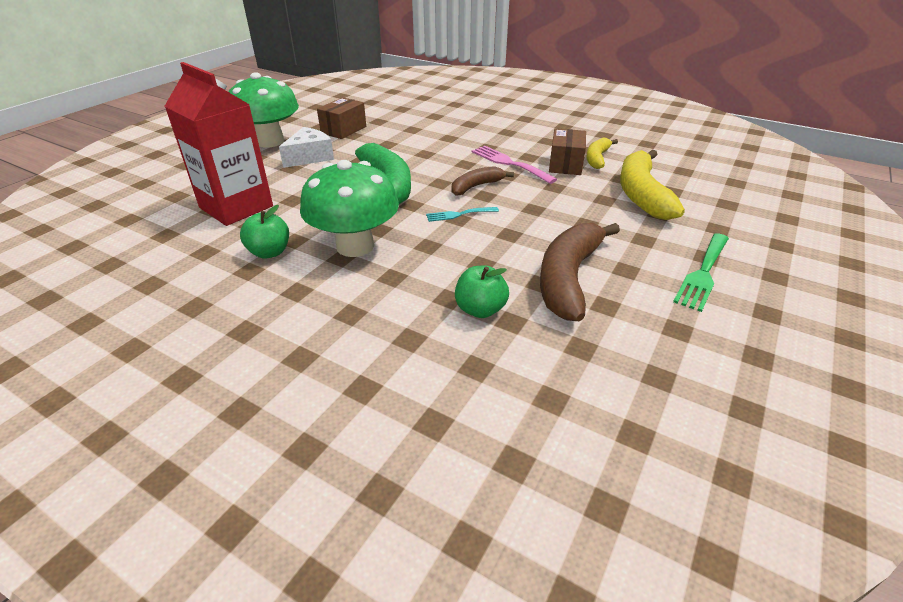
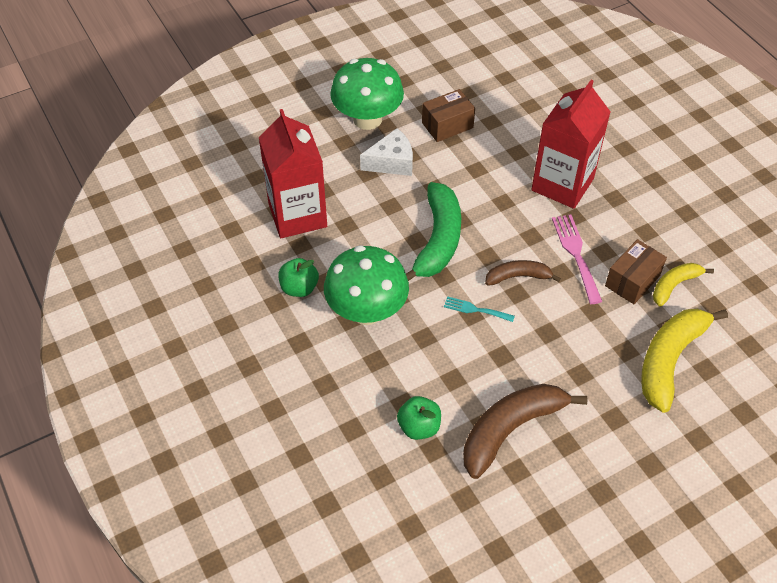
camera: 30 degrees right, 15 degrees up
green fork [673,233,729,312] -> none
none -> red carton [531,80,611,209]

